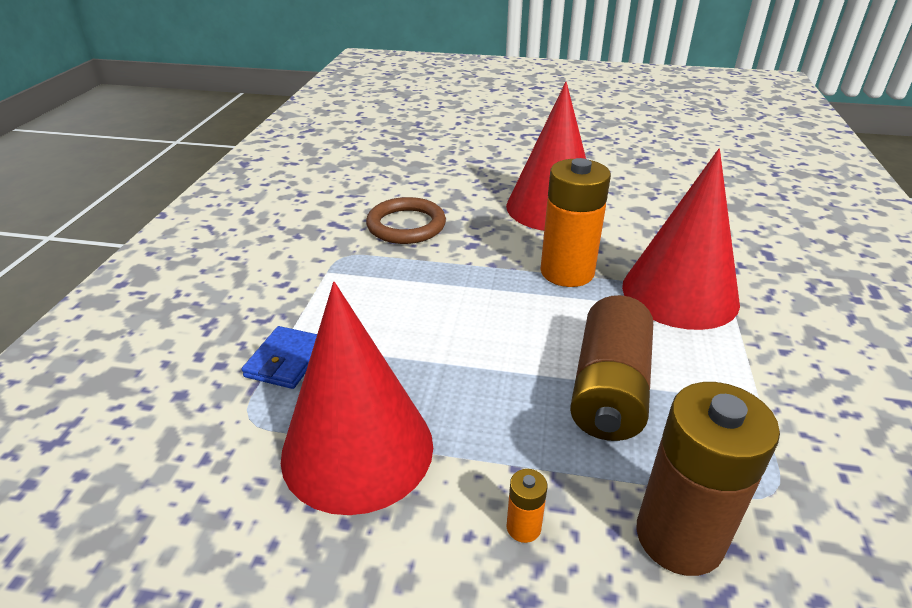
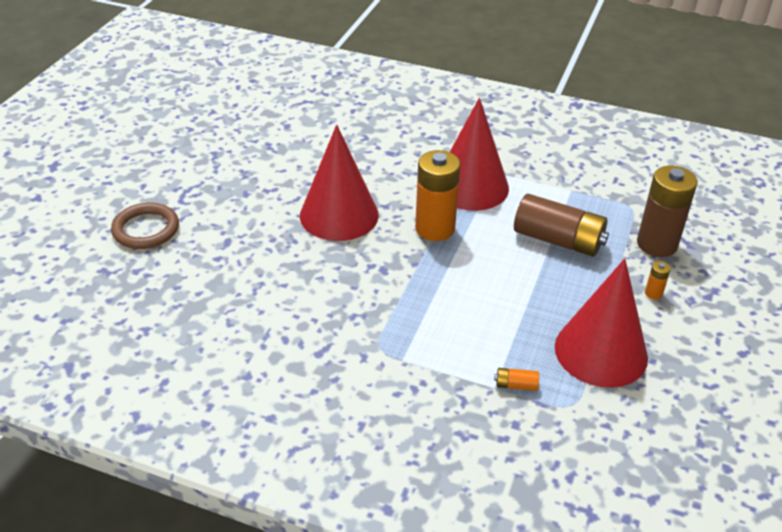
camera: 80 degrees left, 5 degrees up
blue wallet [241,326,317,389] -> orange battery [494,368,539,391]
brown ring [366,197,446,244] -> brown ring moved to [111,203,179,249]

